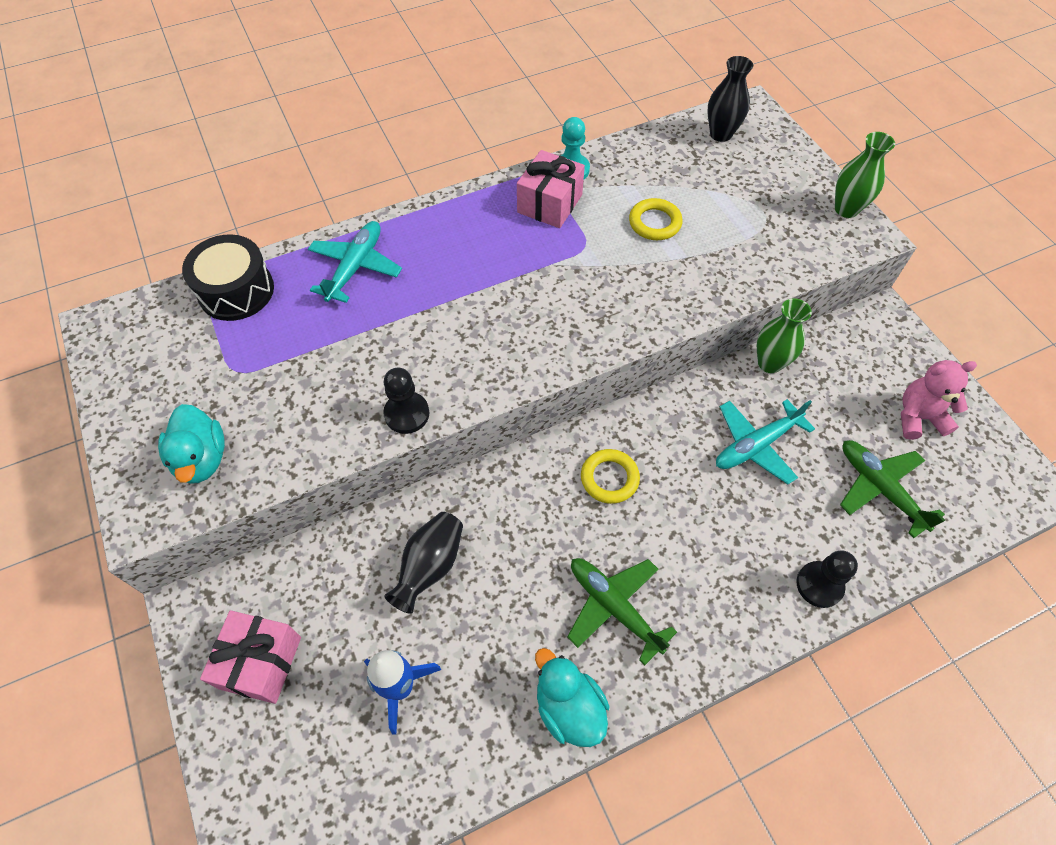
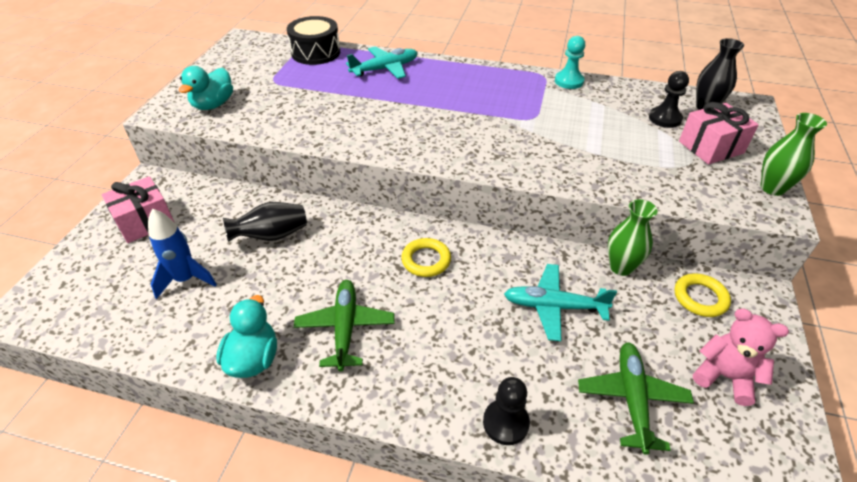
camera: 40 degrees right, 15 degrees down
black pawn [383,368,429,434] -> black pawn moved to [649,71,689,128]
pink gift [517,150,585,228] -> pink gift moved to [679,102,759,164]
yellow ring [629,198,682,240] -> yellow ring moved to [674,274,731,317]

